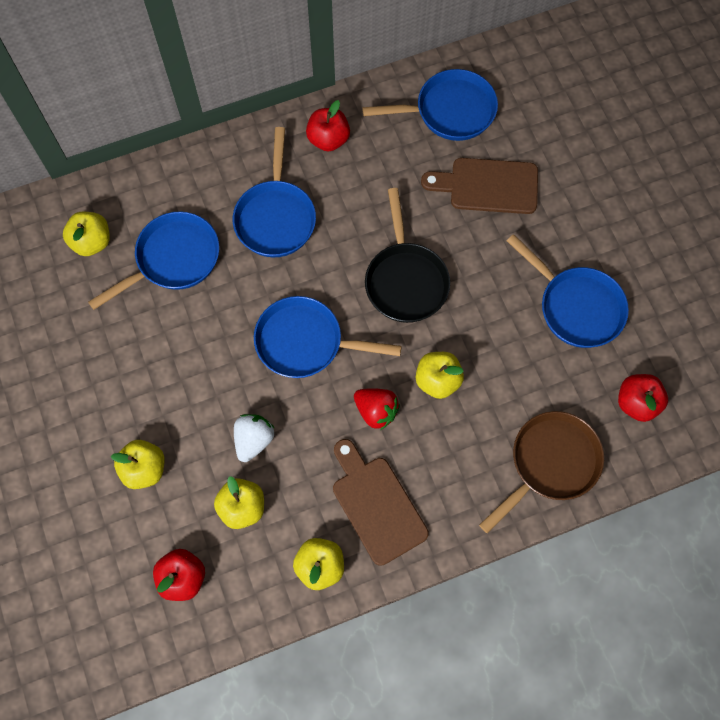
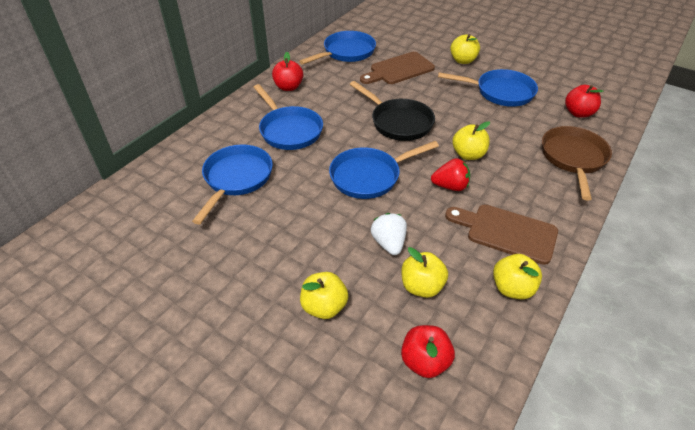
camera: 35 degrees left, 25 degrees down
yellow apple [63,212,110,256] -> yellow apple moved to [450,34,480,64]

